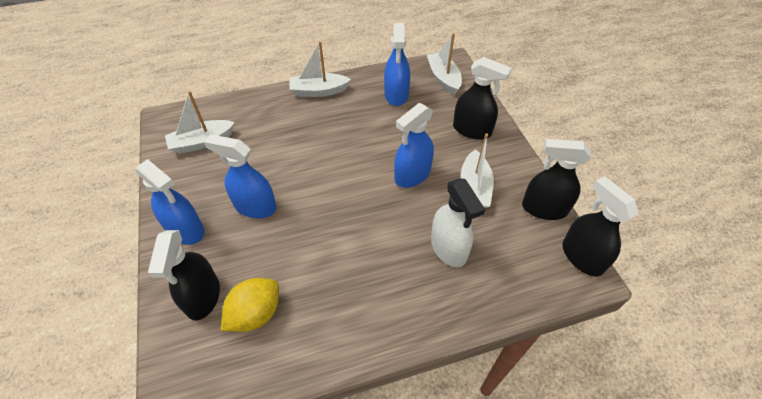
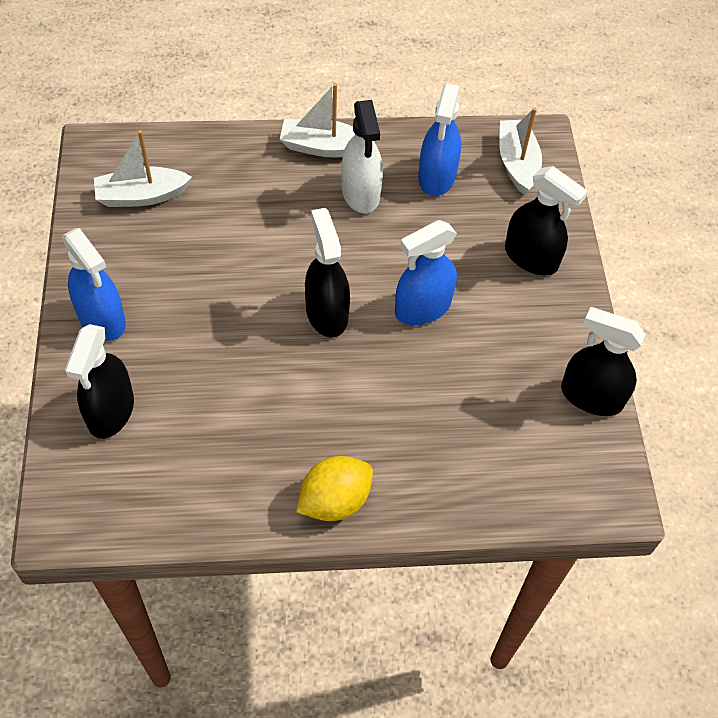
camera: 10 degrees right, 5 degrees up
blue spray bottle [204,134,276,218] -> none
yellow lemon [221,278,279,332] -> yellow lemon moved to [296,456,373,521]
white spray bottle [431,178,485,267] -> white spray bottle moved to [342,100,383,213]
white boat [461,133,494,208] -> none
black spray bottle [562,176,639,276] -> black spray bottle moved to [305,208,350,337]

